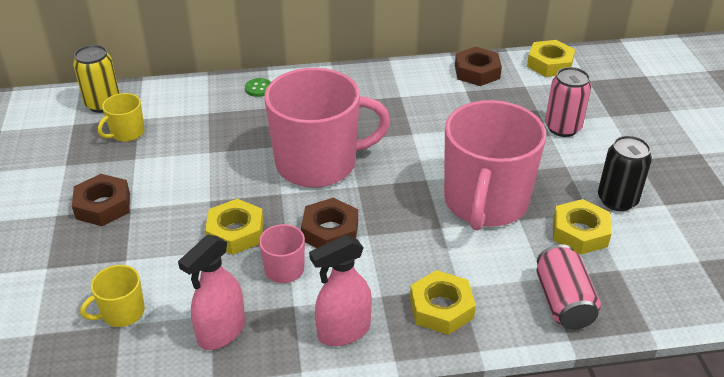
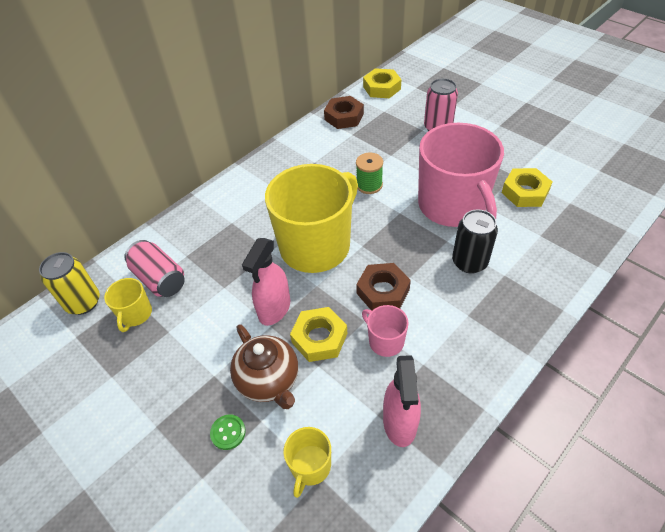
camera: 35 degrees left, 10 degrees up
brown nut [72,174,130,226] -> none
green button [245,78,271,97] -> green button moved to [210,415,246,450]
pink mug [264,68,391,188] -> yellow mug [265,164,358,273]
pink spray bottle [309,235,372,346] -> pink spray bottle moved to [242,238,290,326]
yellow nut [410,270,476,335] -> none
pink can [536,244,601,330] -> pink can moved to [124,240,185,297]
black can [598,135,652,211] -> black can moved to [452,209,498,274]
none -> brown teapot [230,324,298,409]
none -> green spool [356,153,383,194]

